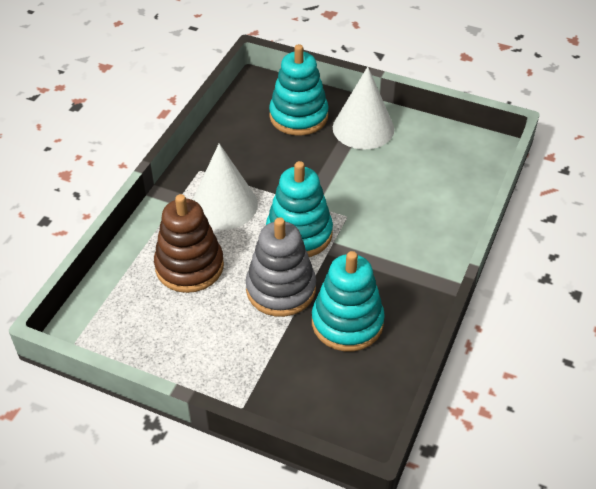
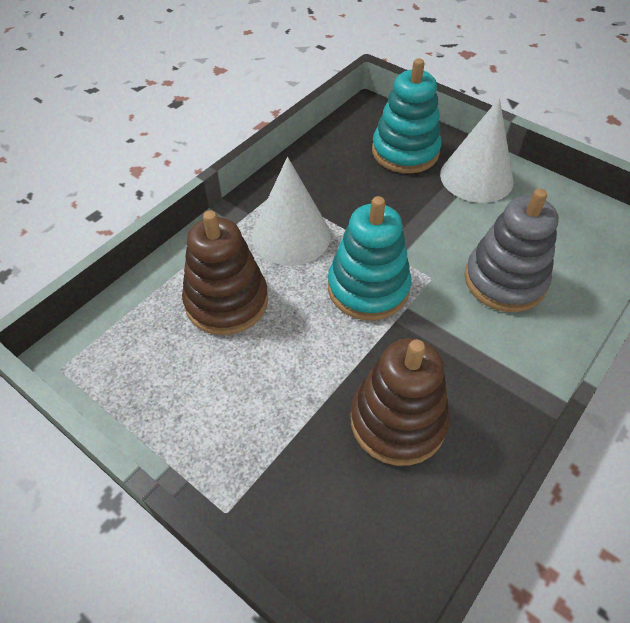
camera: 15 degrees right, 5 degrees up
grey stacking toy [246,217,316,317] -> grey stacking toy moved to [465,188,559,312]
turquoise stacking toy [312,251,385,351] -> brown stacking toy [350,338,450,466]

